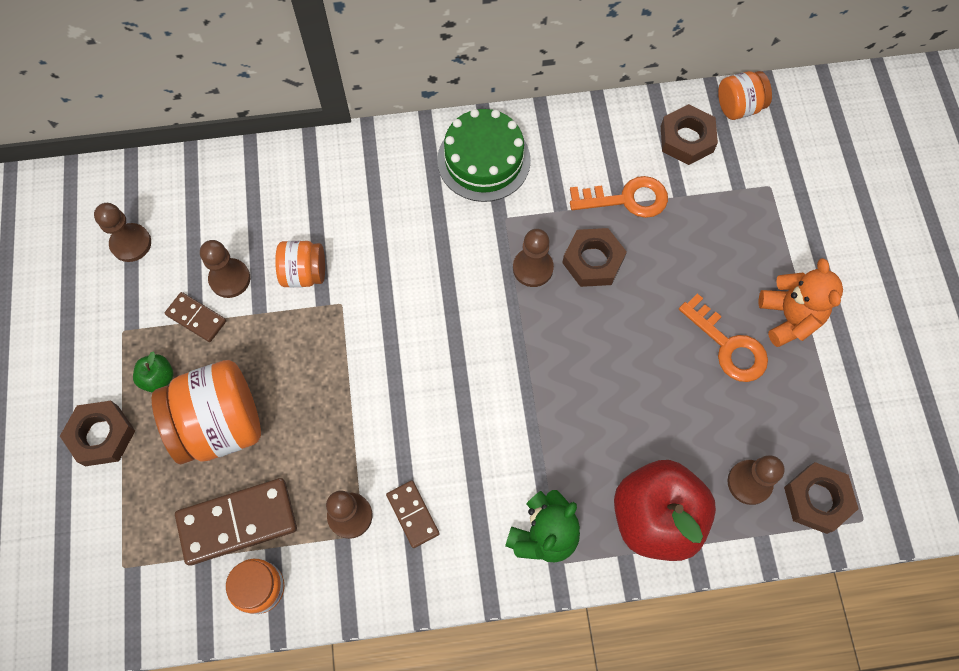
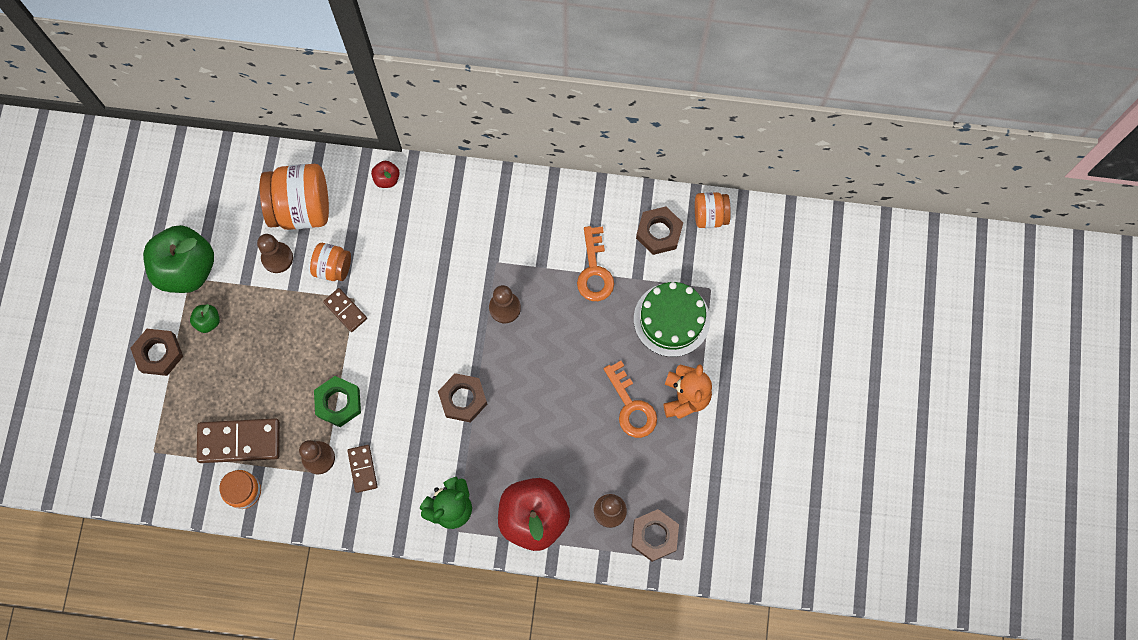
camera: 15 degrees right, 5 degrees up
brown pawn [94,203,151,262] -> none
orange jar [152,360,261,464] -> orange jar moved to [260,164,329,230]
brown domino [165,292,226,342] -> brown domino moved to [323,288,367,332]
green cake [437,109,531,202] -> green cake moved to [634,282,710,357]
brown nut [562,228,627,287] -> brown nut moved to [438,373,487,423]
orange key [570,176,668,218] -> orange key turned 75 degrees clockwise [577,226,614,301]
none -> green apple [143,225,214,293]
none -> green nut [314,376,361,427]
none -> red apple [371,161,400,188]

